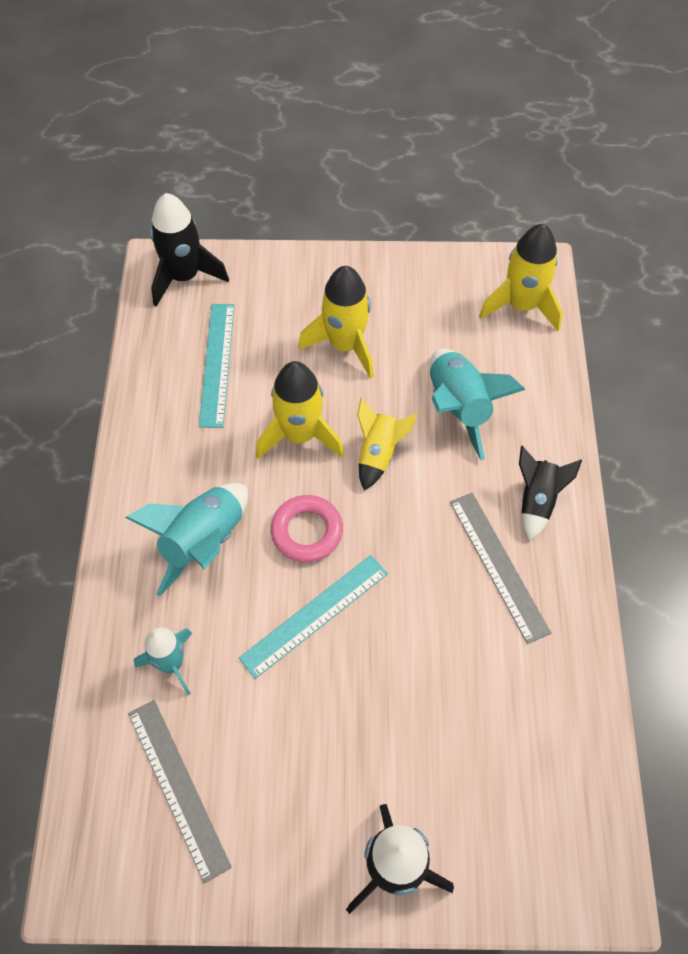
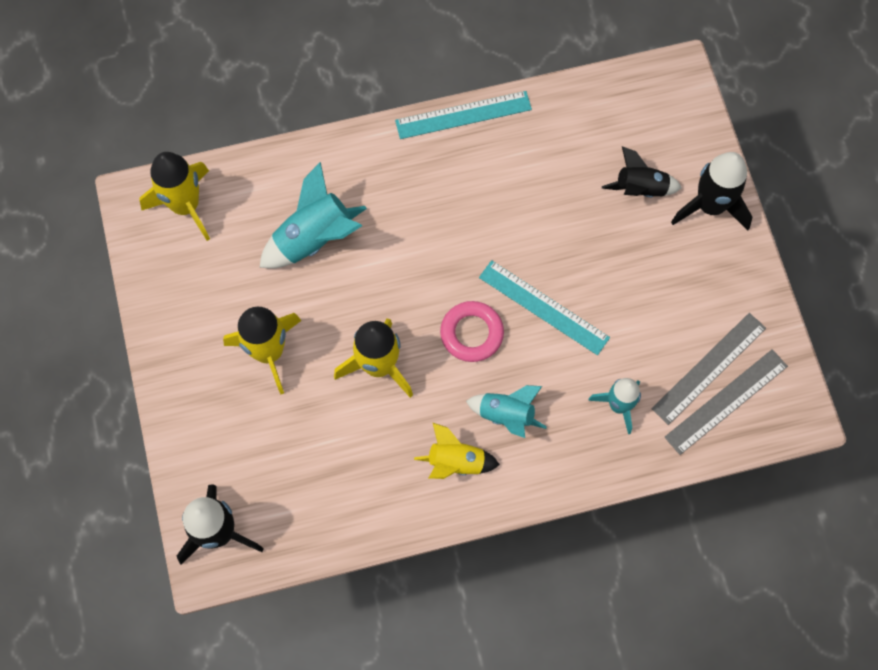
camera: 105 degrees left, 10 degrees up
turquoise rocket [125,483,248,596] -> turquoise rocket [466,385,547,438], size x0.66
turquoise ruler [199,304,235,428] -> turquoise ruler moved to [395,91,532,139]
yellow rocket [357,398,418,490] -> yellow rocket moved to [414,423,500,479]
grey ruler [450,493,551,644] -> grey ruler moved to [664,349,788,455]
black rocket [519,446,582,541] -> black rocket moved to [602,146,682,197]

